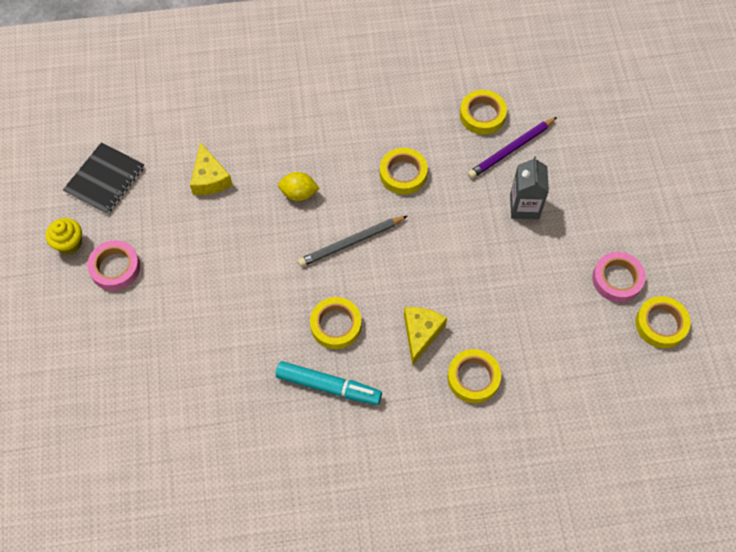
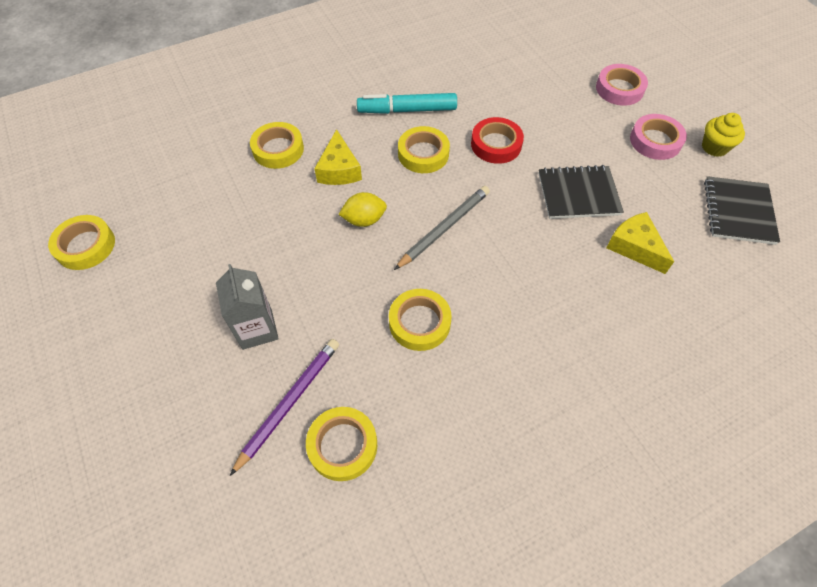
camera: 160 degrees right, 5 degrees down
yellow lemon [278,172,320,201] -> yellow lemon moved to [338,192,387,227]
pink tape [592,252,646,302] -> pink tape moved to [596,64,648,106]
none -> red tape [471,117,524,164]
none -> black notebook [538,165,624,219]

